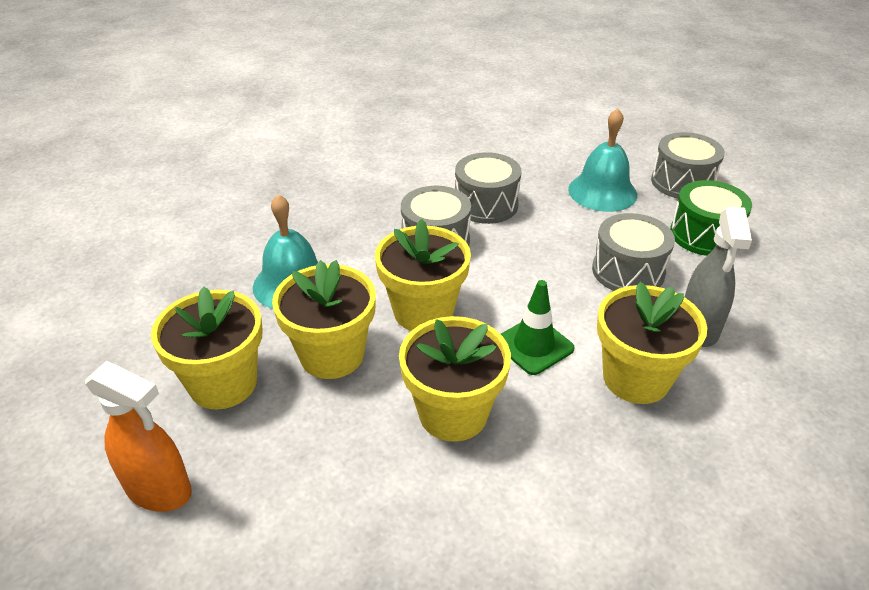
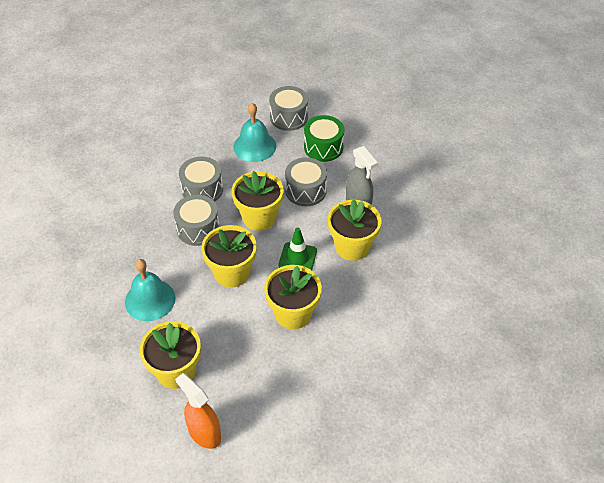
camera: 40 degrees left, 10 degrees up
orange spray bottle [85,361,192,512] -> orange spray bottle turned 120 degrees counterclockwise [175,373,221,449]
yellow flower pot [272,260,376,379] -> yellow flower pot moved to [232,171,284,231]

